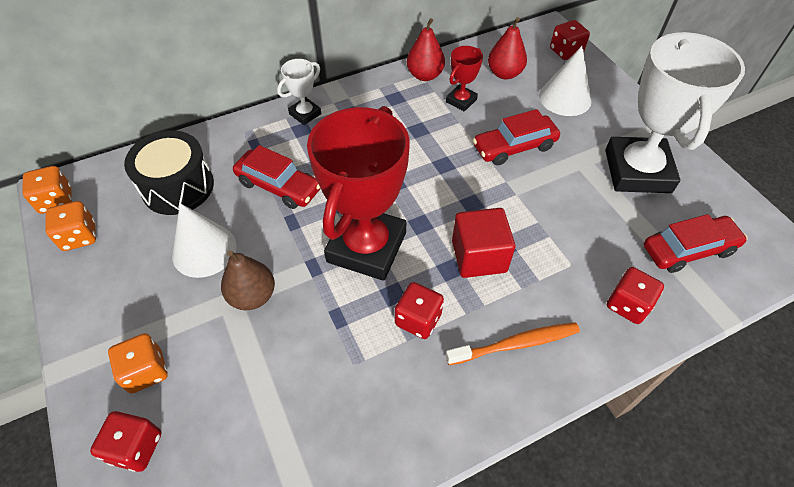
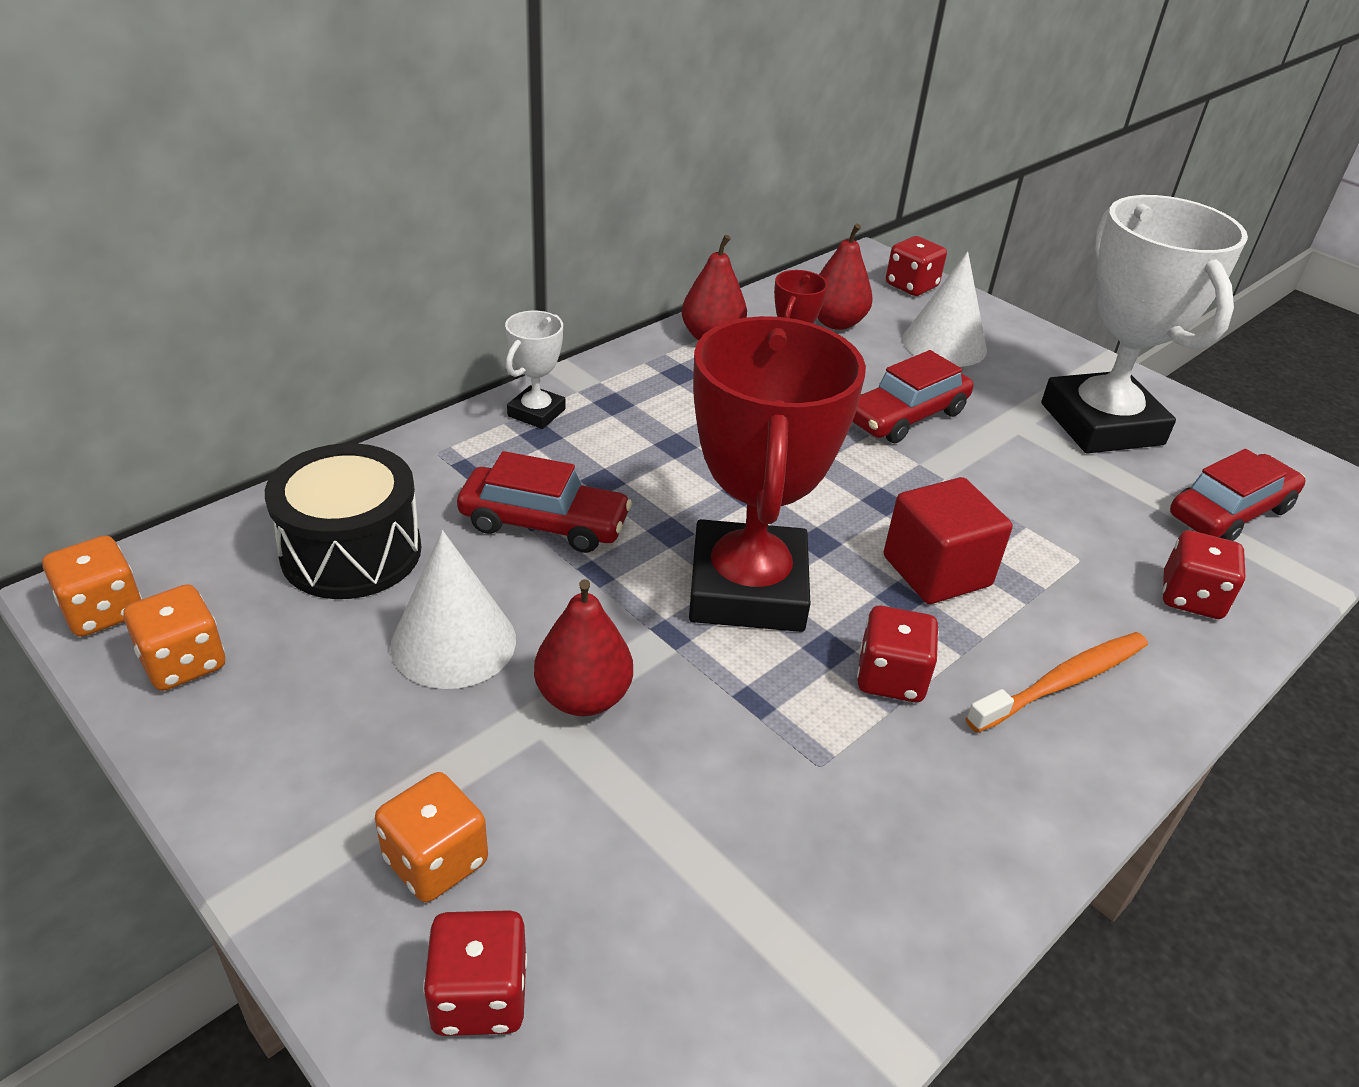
camera: 20 degrees left, 15 degrees down
brown pear [221,250,275,310] -> red pear [534,579,633,716]

